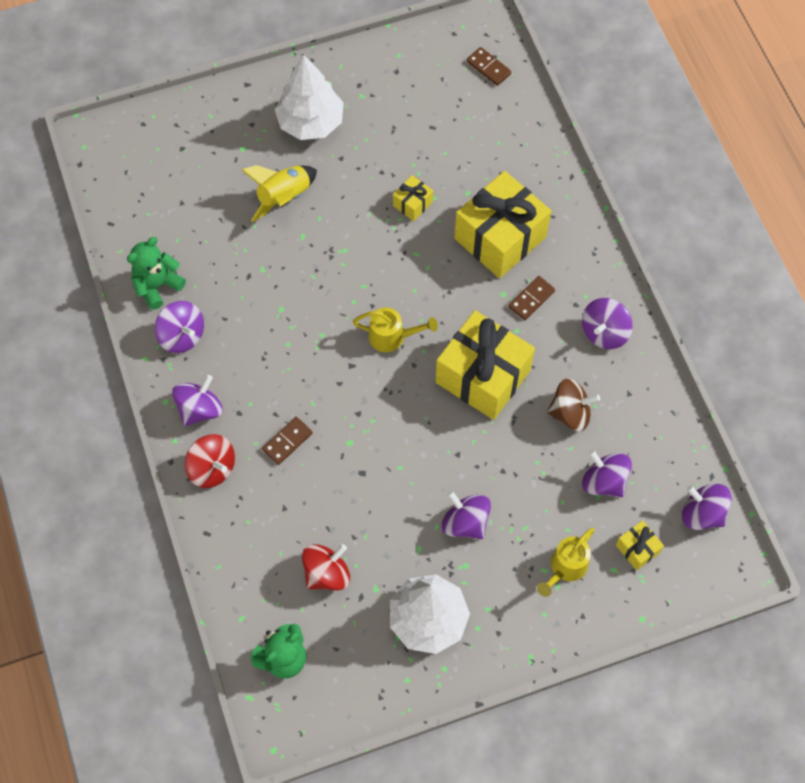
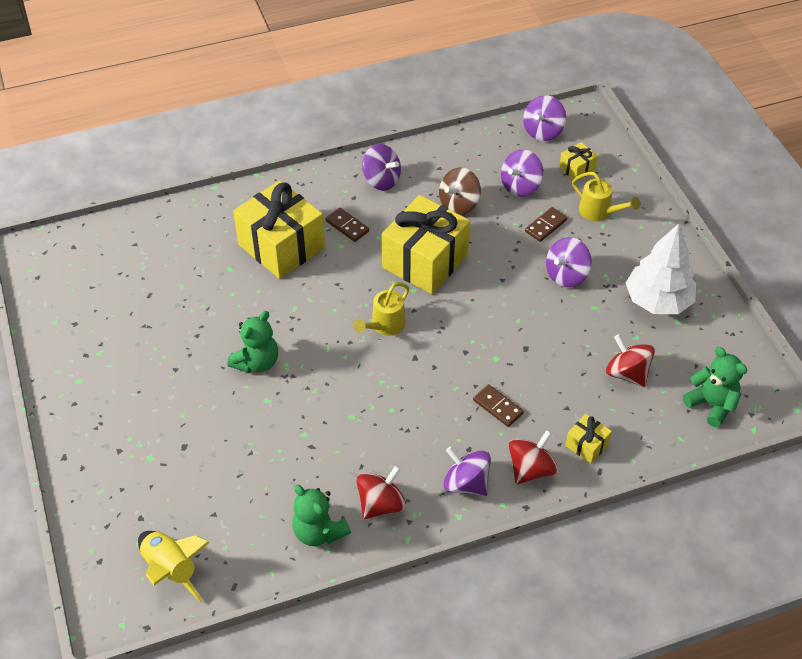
camera: 90 degrees left, 15 degrees down
purple spinning top [155,301,204,353] -> red spinning top [356,465,406,519]
yellow rocket [242,165,317,222] -> yellow rocket moved to [138,531,210,602]
white tree [275,55,344,140] -> none
yellow watering can [353,308,438,352] -> yellow watering can turned 150 degrees counterclockwise [353,282,409,336]
yellow gift [393,175,433,221] -> yellow gift moved to [565,414,612,464]
brown domino [466,47,511,86] -> brown domino moved to [525,207,567,242]
brown spinning top [547,378,600,431] -> brown spinning top turned 135 degrees counterclockwise [439,167,481,215]
none -> green teddy bear [228,311,278,373]

